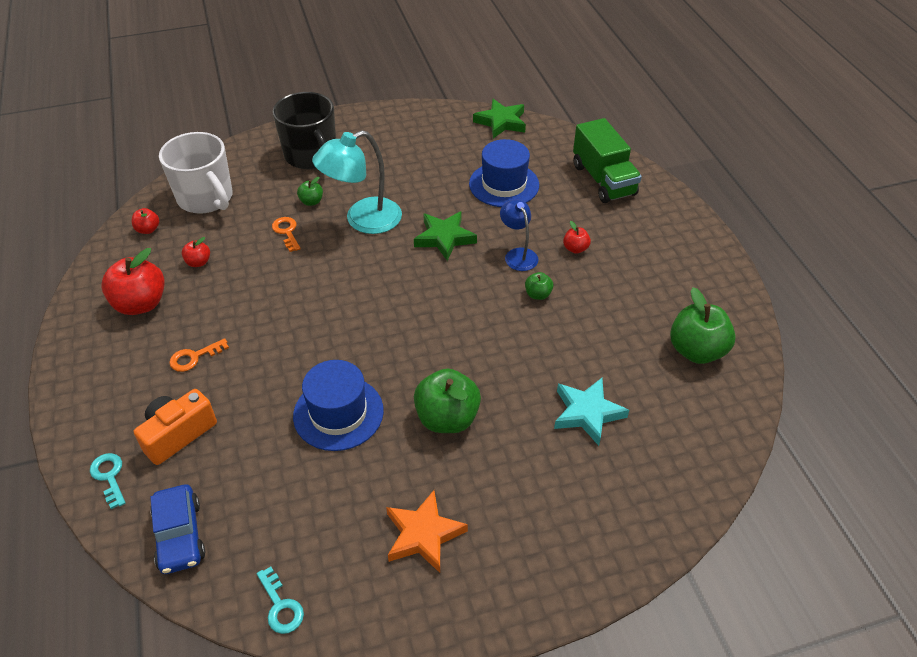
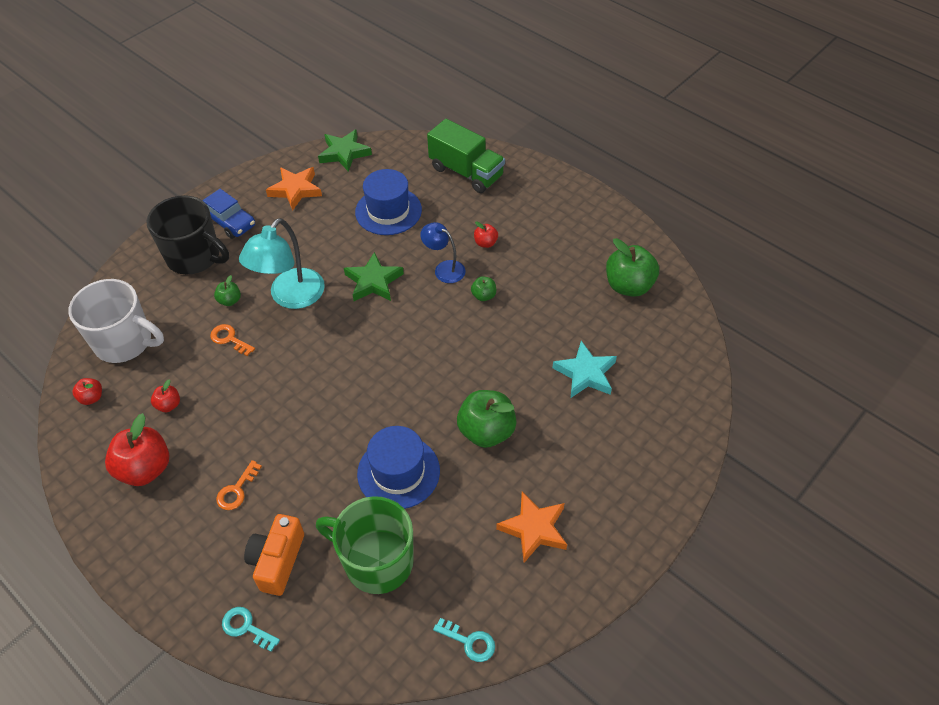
camera: 30 degrees left, 5 degrees up
blue car [150,484,205,574] -> blue car moved to [203,189,255,239]
none -> orange star [266,167,322,211]
none -> green mug [316,496,414,594]

